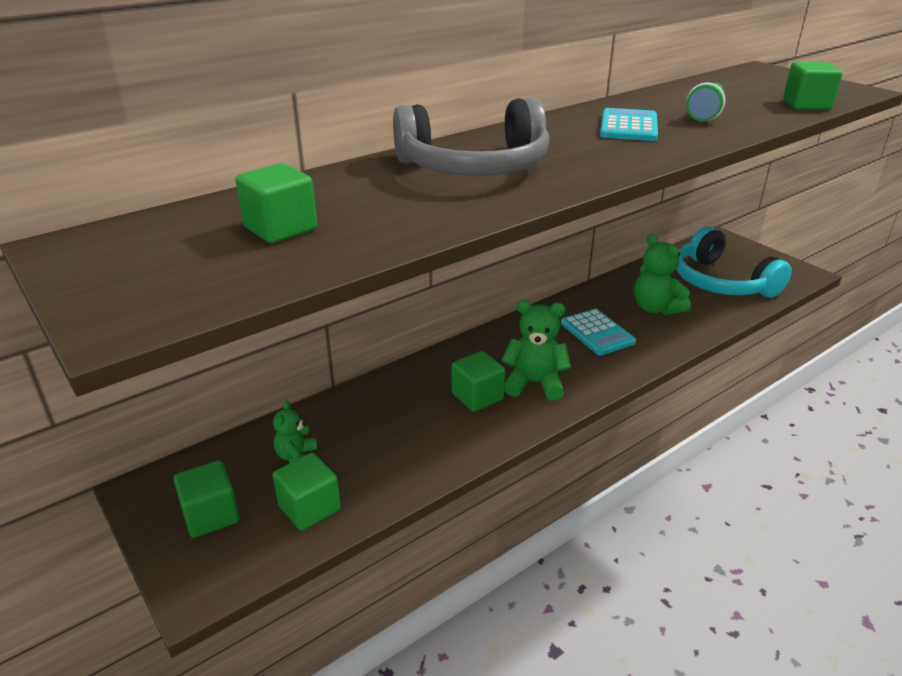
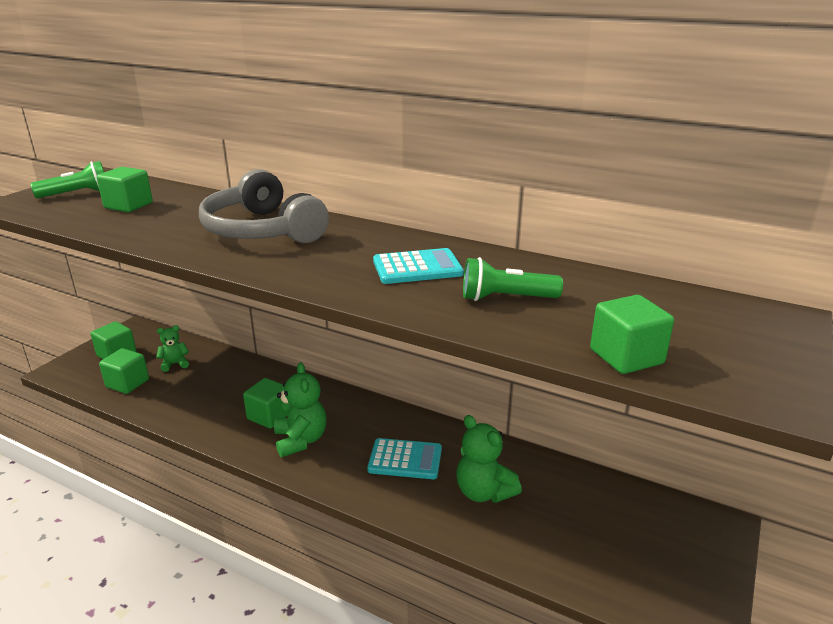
camera: 65 degrees right, 5 degrees down
turquoise calculator [561,309,636,355] -> turquoise calculator turned 120 degrees counterclockwise [367,438,442,479]
green teddy bear [635,234,691,315] -> green teddy bear turned 75 degrees counterclockwise [456,415,522,503]
turquoise headphones [676,226,792,298] -> none
none -> green flashlight [30,161,104,198]

